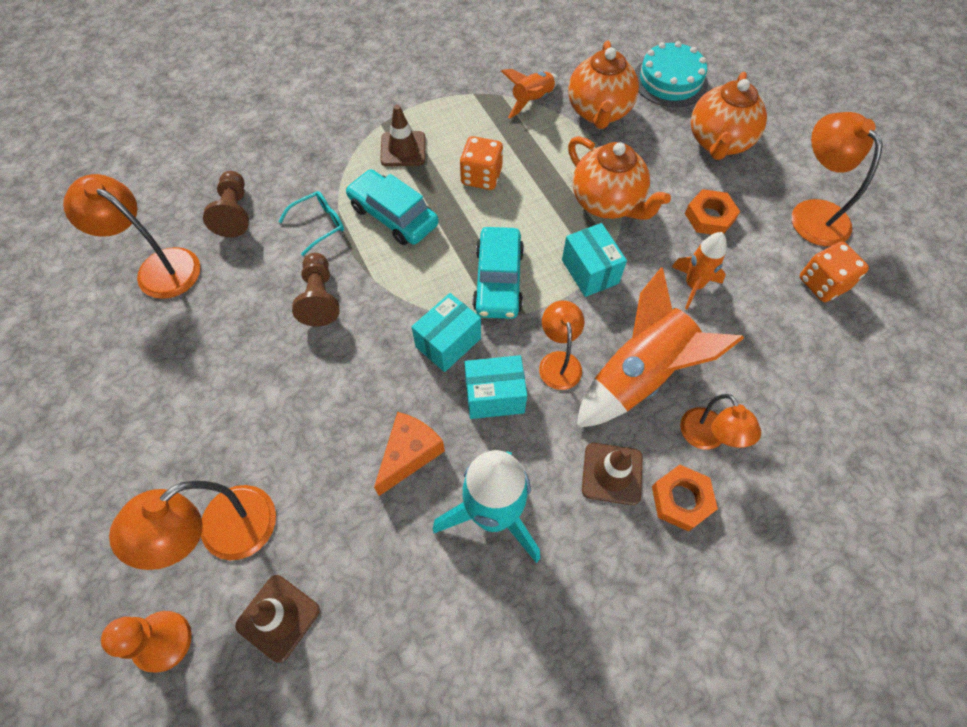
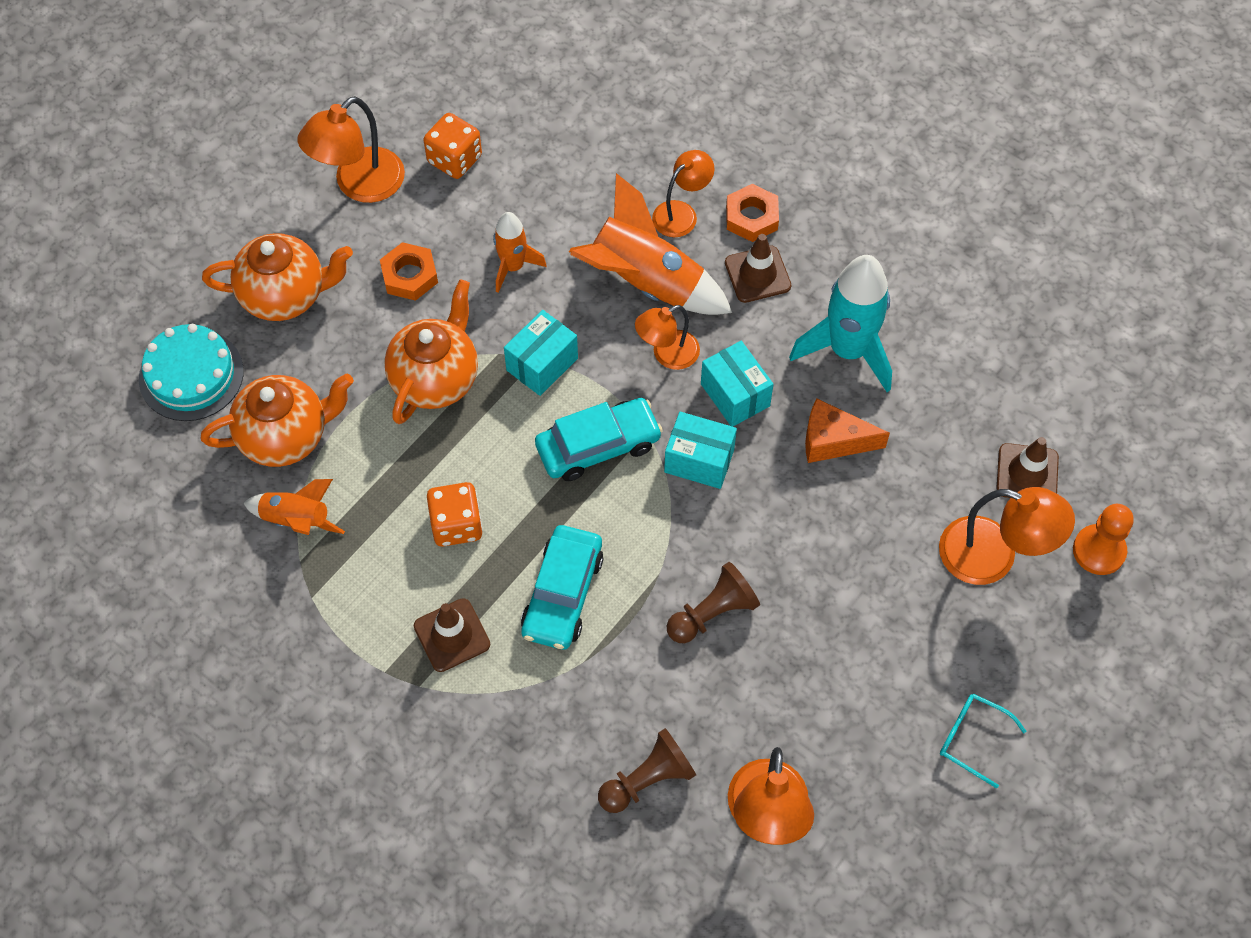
camera: 115 degrees left, 0 degrees up
turquoise glasses [279,191,344,256] -> turquoise glasses moved to [940,694,1027,788]

